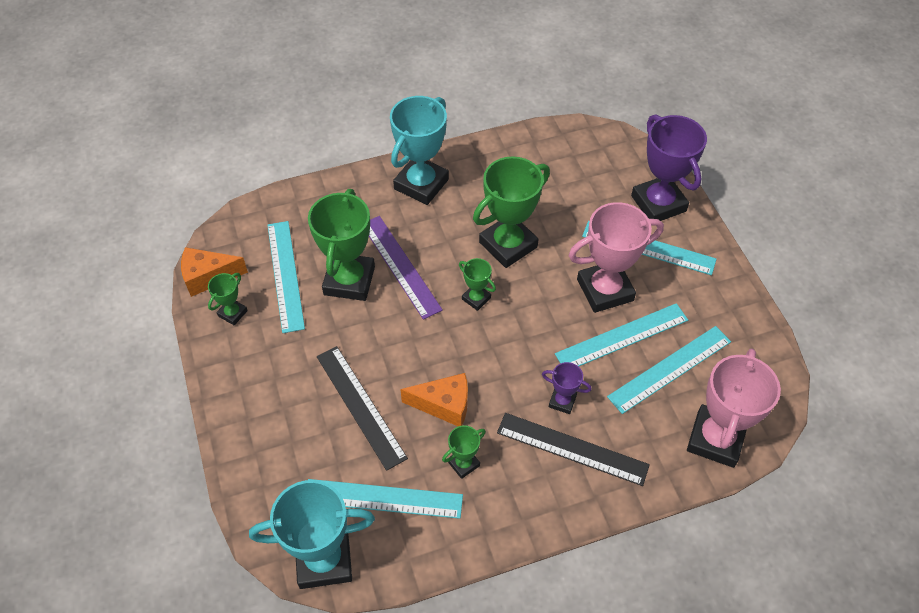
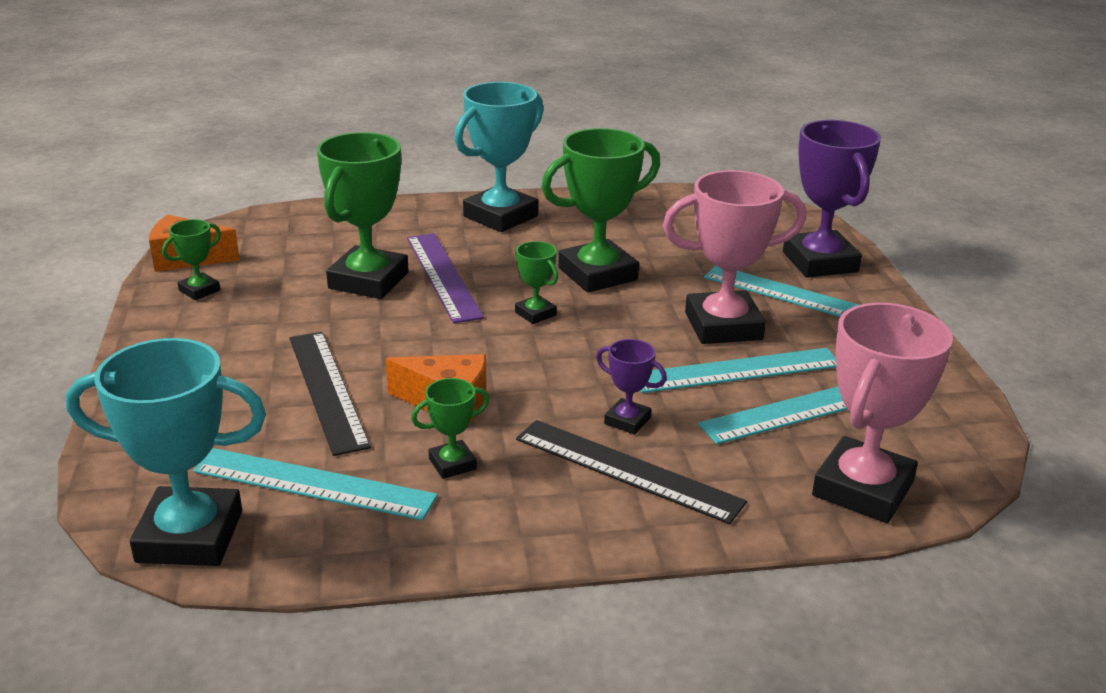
camera: 10 degrees right, 25 degrees down
turquoise ruler [268,221,305,333] -> none

